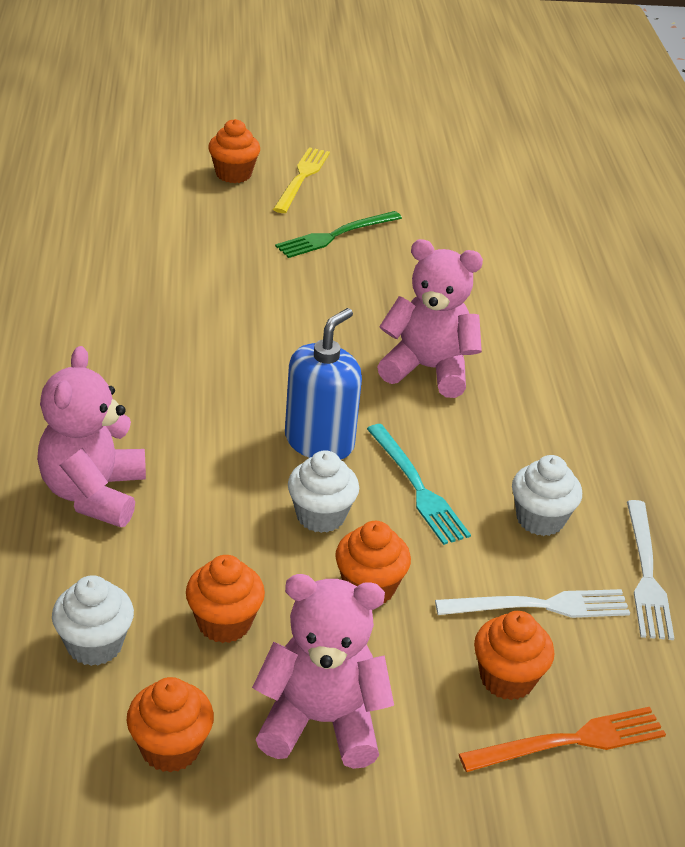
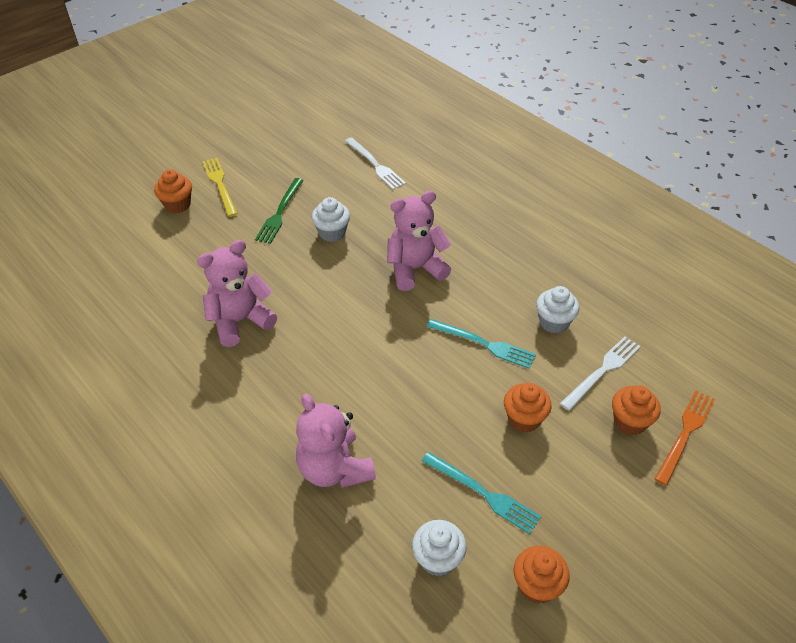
camera: 35 degrees left, 10 degrees up
orange cupcake [186,555,265,643] -> turquoise fork [422,452,541,534]
pink teddy bear [252,574,394,769] -> pink teddy bear moved to [197,240,277,347]
blue soap dispenser [285,308,362,460] -> none
white cupcake [288,450,359,533] -> white cupcake moved to [312,197,350,242]
white fork [627,500,674,640] -> white fork moved to [345,137,406,190]

